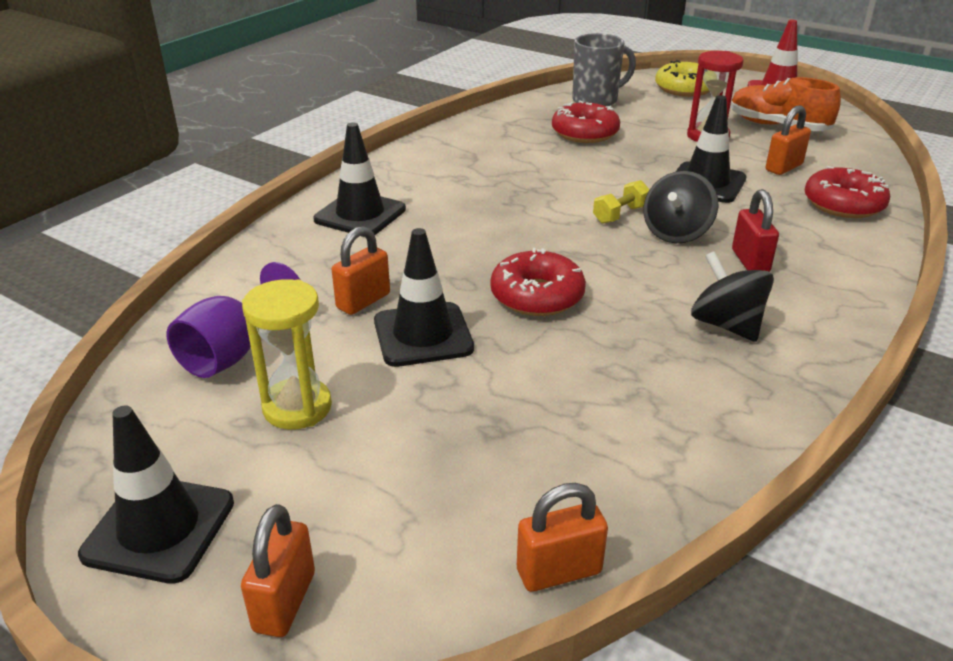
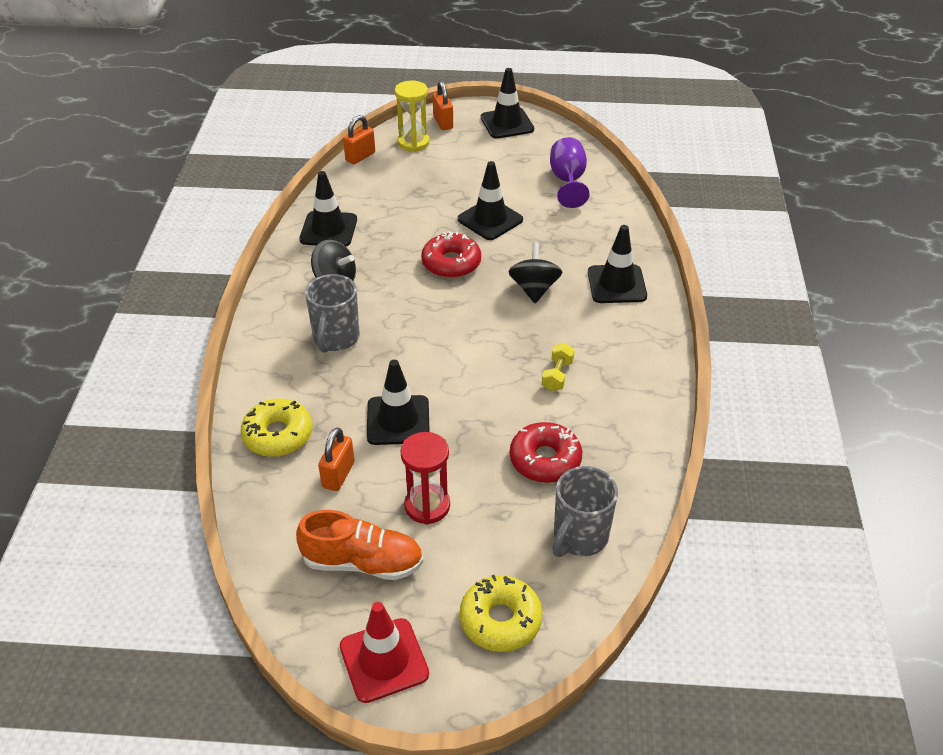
camera: 150 degrees right, 10 degrees up
yellow hourglass [242,279,332,429] -> yellow hourglass moved to [395,81,429,152]
orange padlock [331,226,390,315] -> none
yellow dumbbell [593,180,650,224] -> yellow dumbbell moved to [542,343,575,391]
black spinning top [644,171,718,243] -> black spinning top moved to [508,243,562,303]
red padlock [732,189,779,272] -> grey mug [305,274,360,353]
red donut [805,166,890,218] -> yellow donut [240,398,313,457]
none -> black traffic cone [299,171,357,246]

